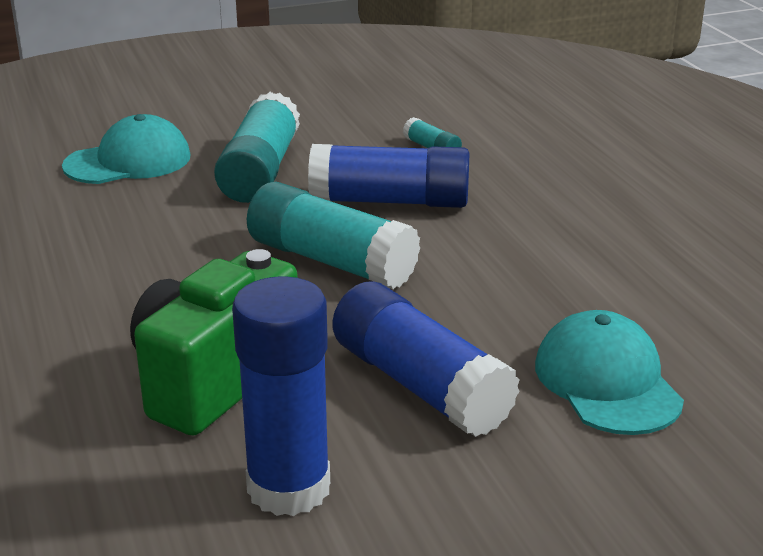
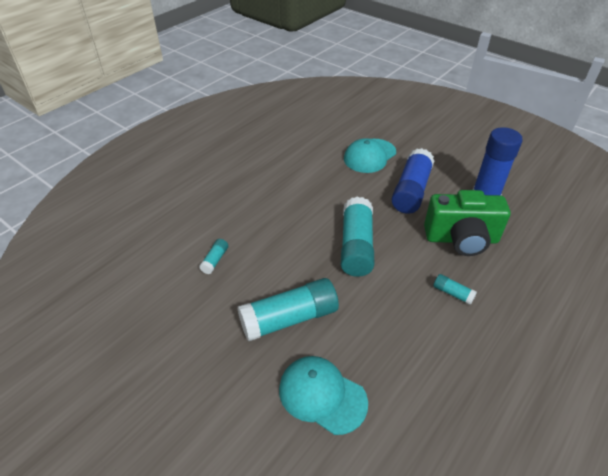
camera: 120 degrees left, 15 degrees up
blue glue stick [308,144,470,208] -> none
none -> turquoise glue stick [433,274,477,305]

